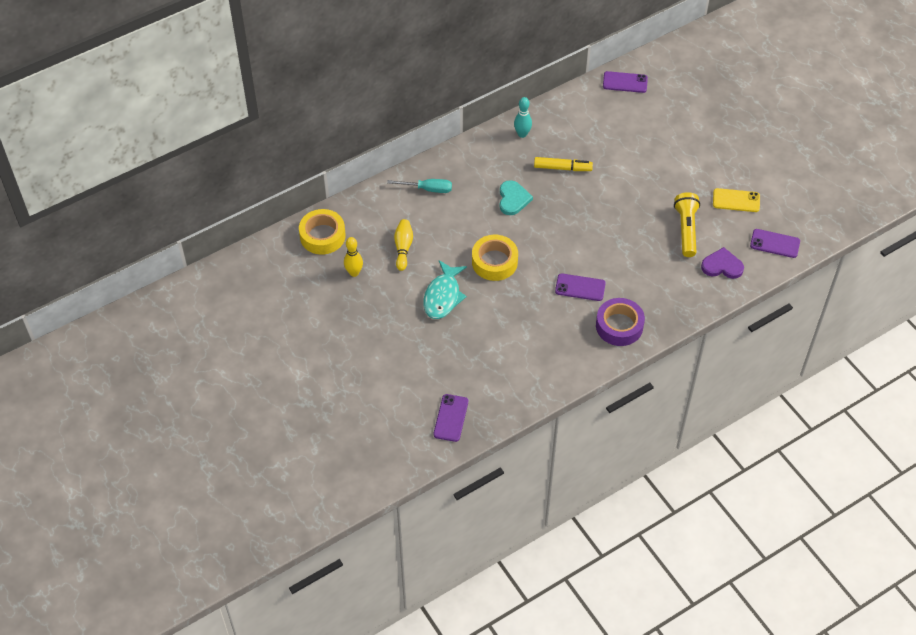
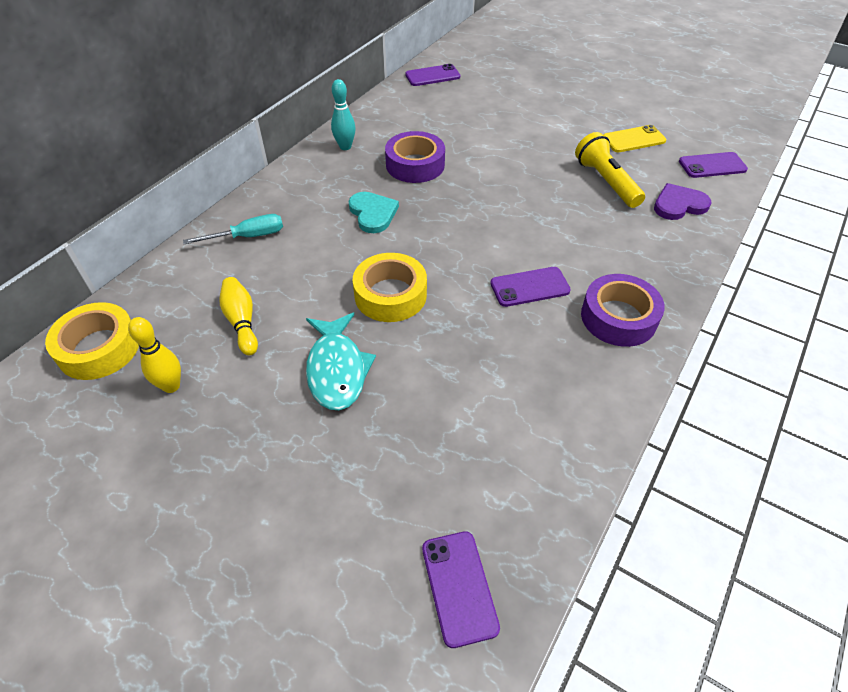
camera: 25 degrees left, 5 degrees down
yellow marker [534,157,593,171] -> purple tape [385,131,445,183]

